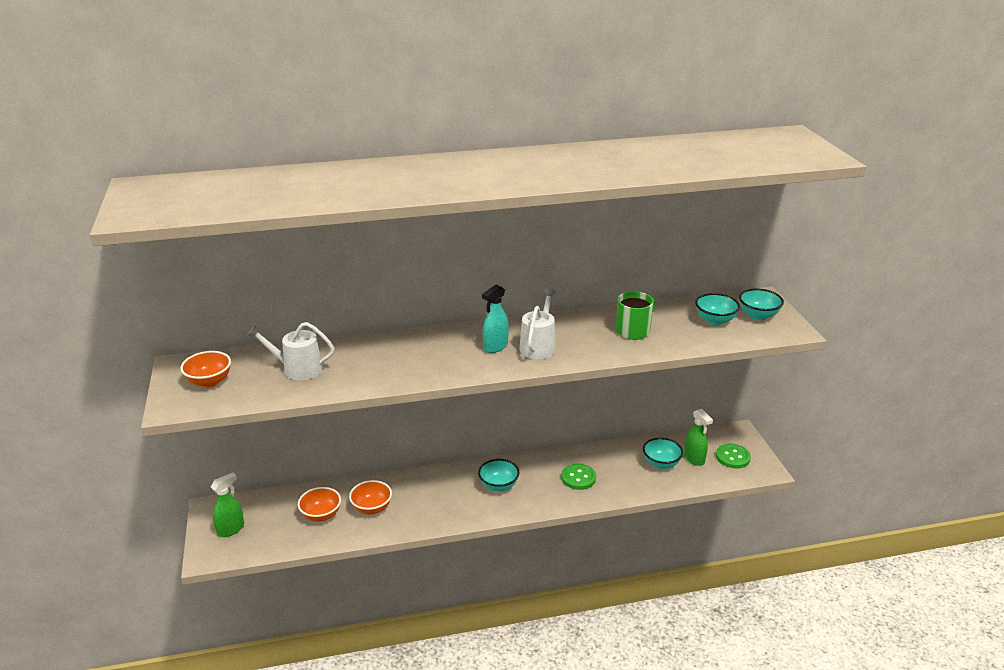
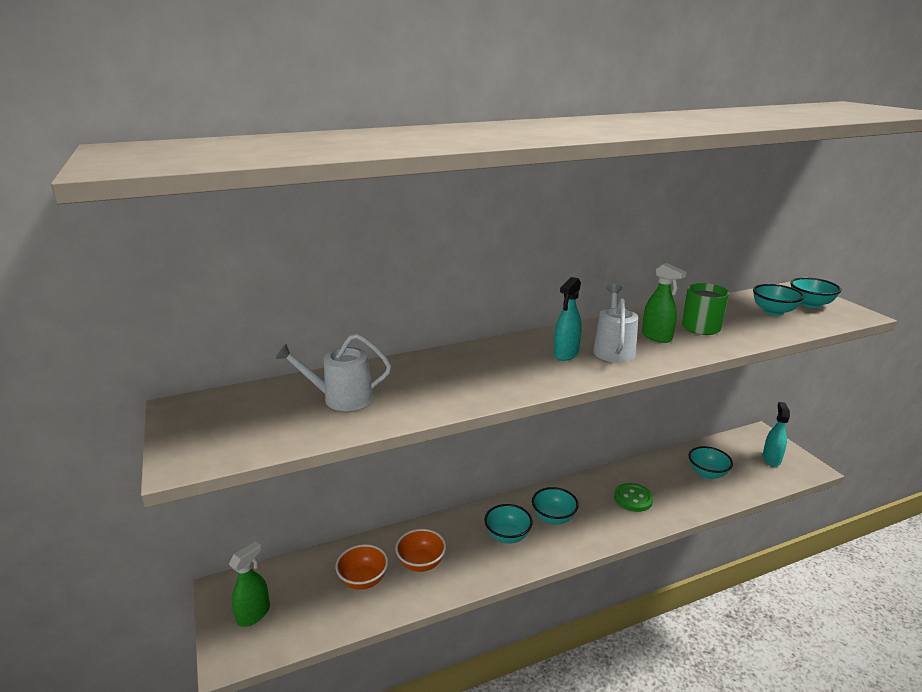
camera: 10 degrees left, 5 degrees down
orange bowl [180,351,231,388] -> none
green spray bottle [684,409,713,466] -> green spray bottle moved to [642,263,687,343]
green button [716,444,751,468] -> turquoise spray bottle [762,402,790,467]
none -> turquoise bowl [484,504,533,544]

